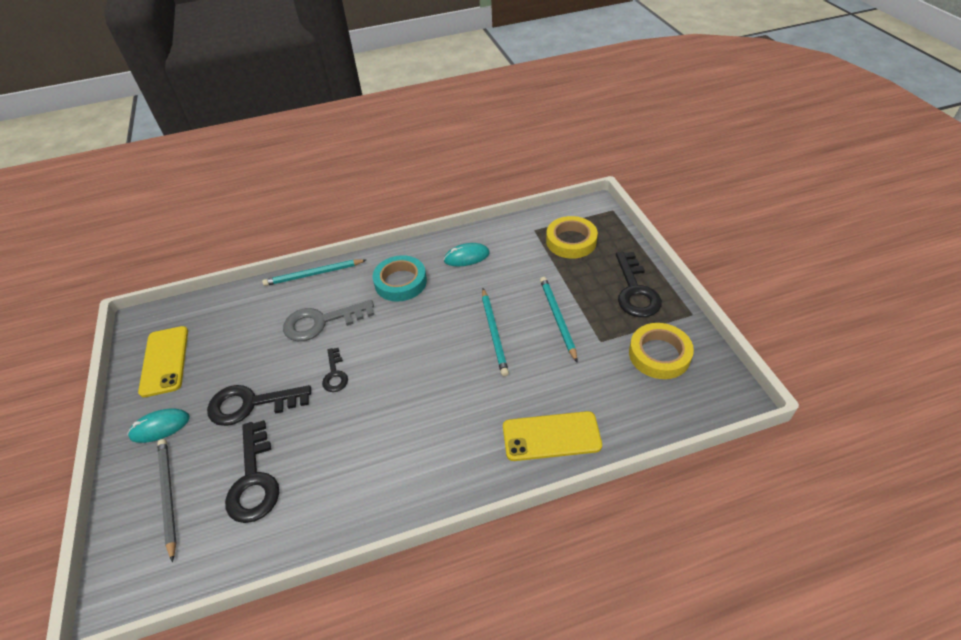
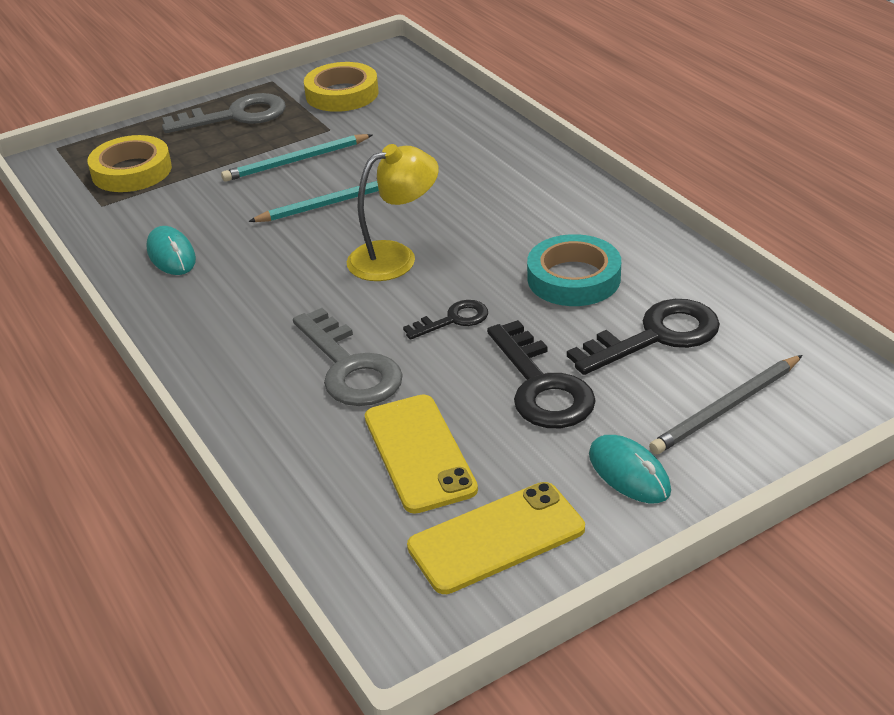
camera: 105 degrees left, 10 degrees down
turquoise pencil [262,259,366,286] -> none
turquoise tape [372,255,427,302] -> turquoise tape moved to [527,234,621,306]
yellow phone [503,411,602,461] -> yellow phone moved to [365,394,478,514]
black key [616,252,662,317] -> grey key [162,93,286,133]
none -> yellow lamp [347,144,439,281]

